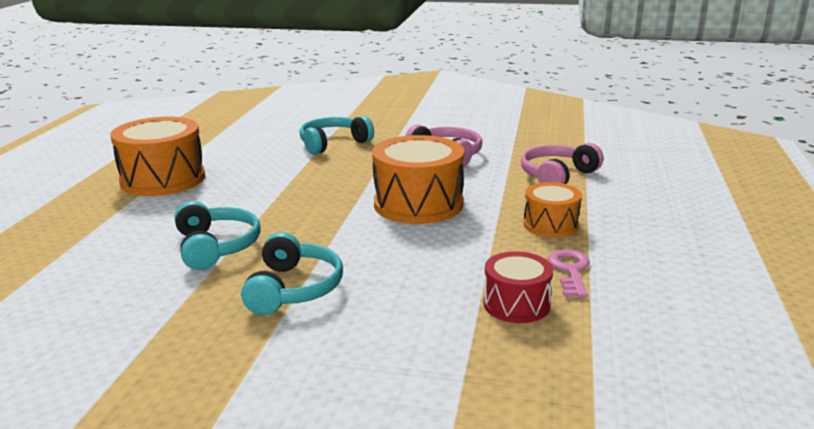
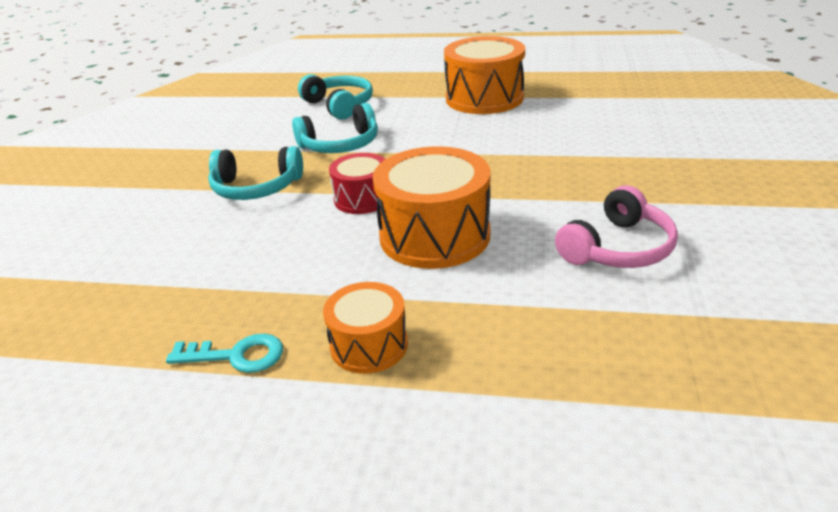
camera: 90 degrees right, 10 degrees up
turquoise headphones [299,116,374,155] -> turquoise headphones moved to [298,74,373,120]
red drum [483,252,553,323] -> red drum moved to [329,153,385,214]
pink headphones [521,143,604,184] -> none
pink key [548,249,590,298] -> turquoise key [166,333,283,373]

